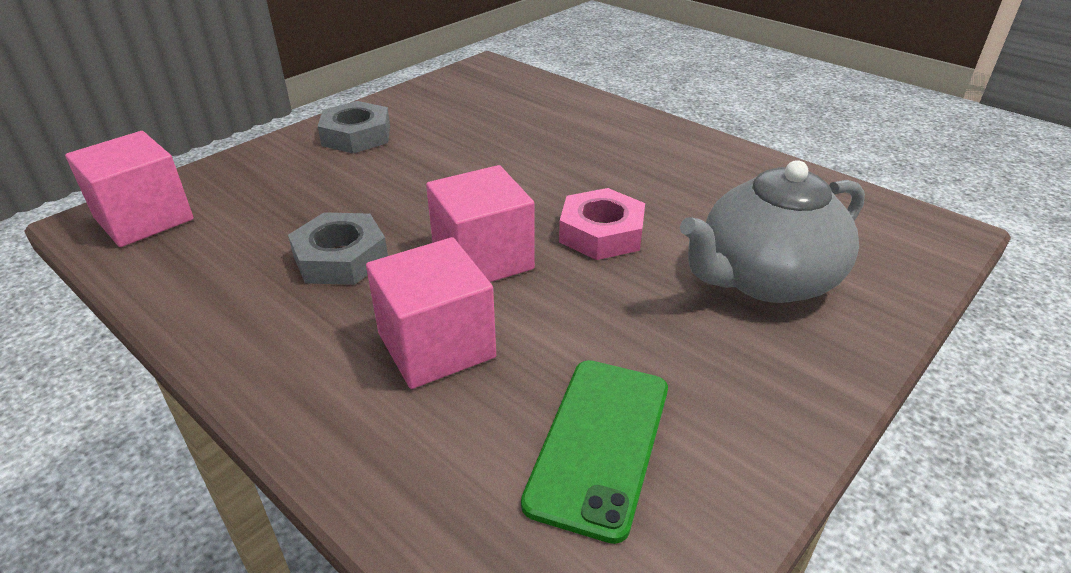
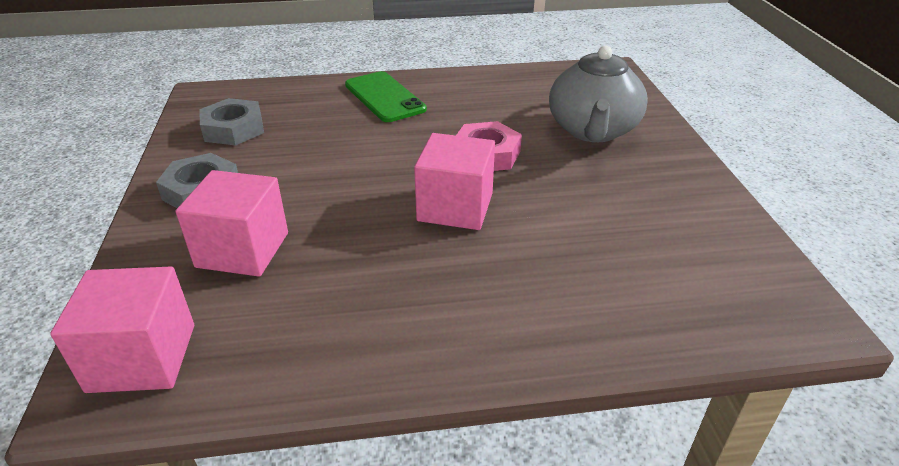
camera: 50 degrees left, 0 degrees up
grey nut [288,212,388,285] -> grey nut moved to [199,98,264,146]
pink cube [366,237,496,389] -> pink cube moved to [176,170,288,277]
green phone [521,360,668,544] -> green phone moved to [345,71,427,122]

